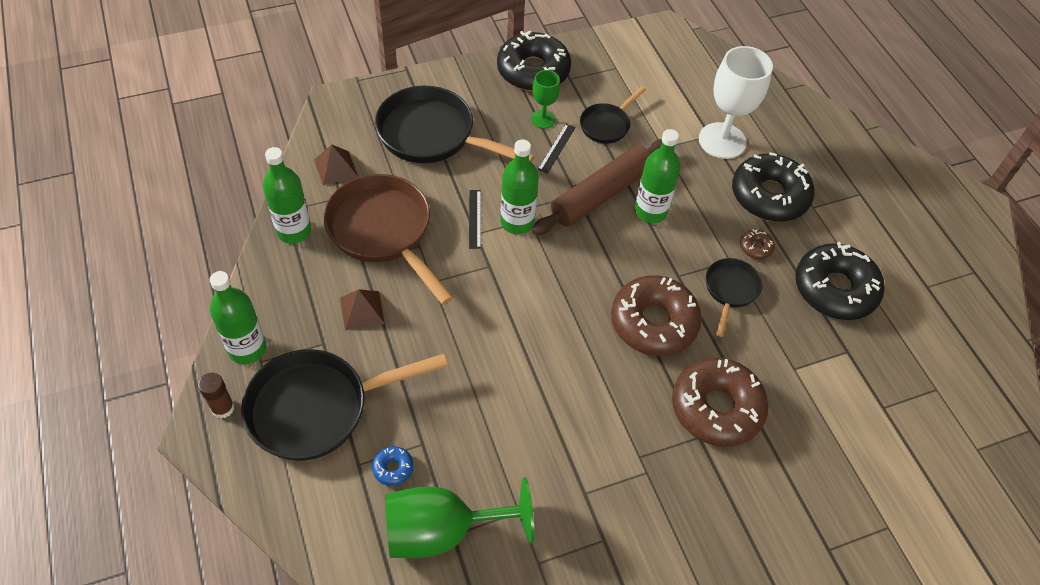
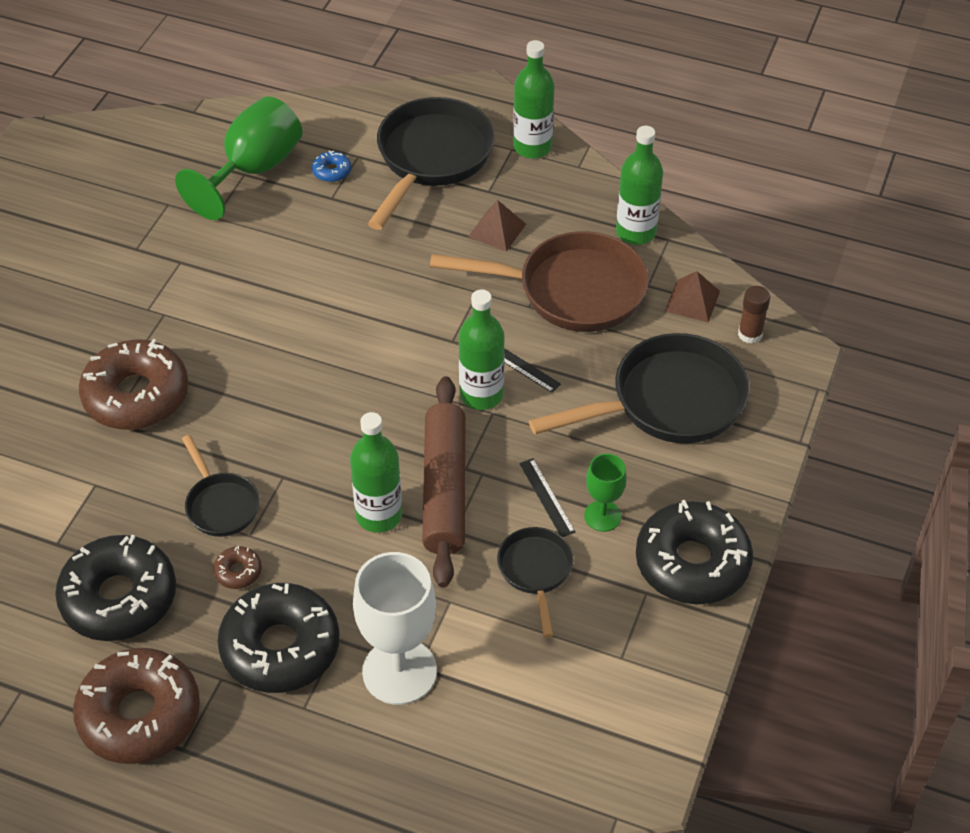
camera: 135 degrees right, 5 degrees down
brown glue stick [198,373,234,419] -> brown glue stick moved to [738,286,770,344]
brown donut [611,275,702,356] -> brown donut moved to [73,648,200,764]

